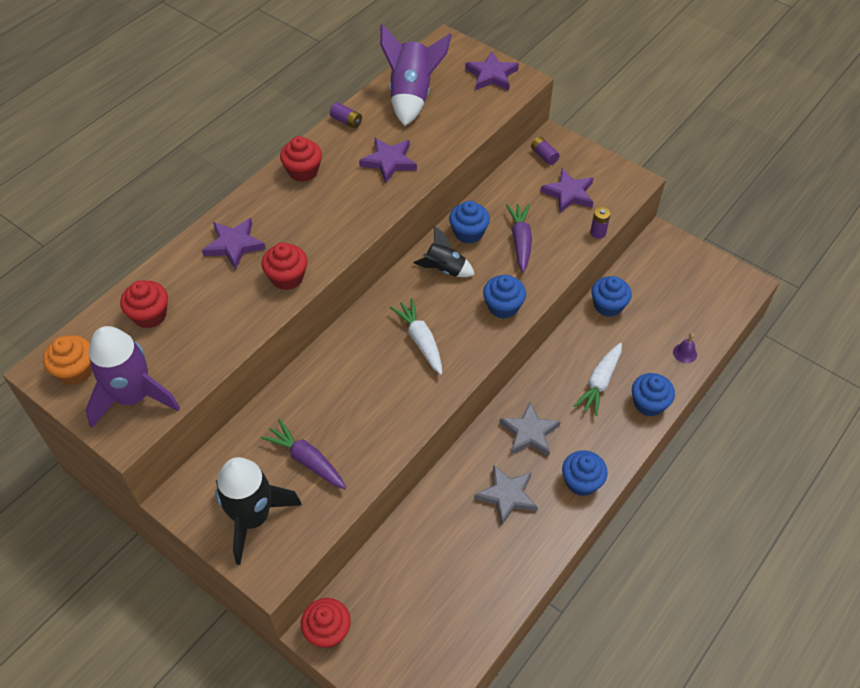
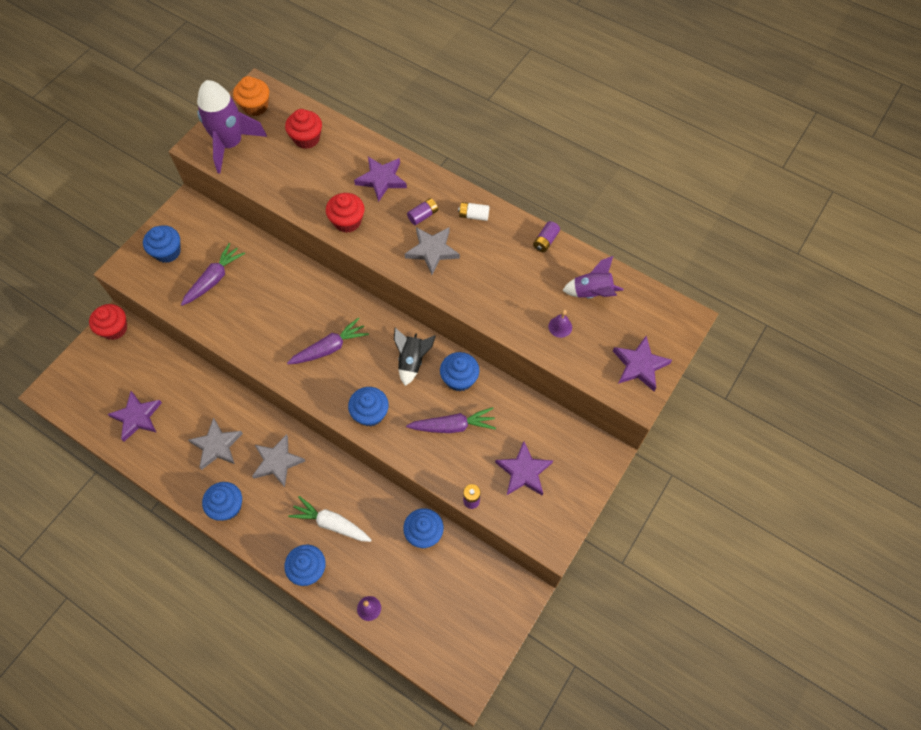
camera: 85 degrees right, 10 degrees up
black rocket [215,457,302,565] -> blue cupcake [143,225,181,263]
red cupcake [280,136,322,182] -> white battery [458,202,489,221]
purple star [359,138,417,183] -> purple star moved to [107,391,162,441]
purple rocket [380,24,452,126] -> purple rocket [562,256,623,298], size x0.59
white carrot [390,298,442,375] -> purple carrot [287,317,369,364]
purple battery [531,137,560,165] -> purple battery moved to [407,198,438,225]
none -> grey star [404,227,460,275]
none -> purple bell [548,309,572,338]

